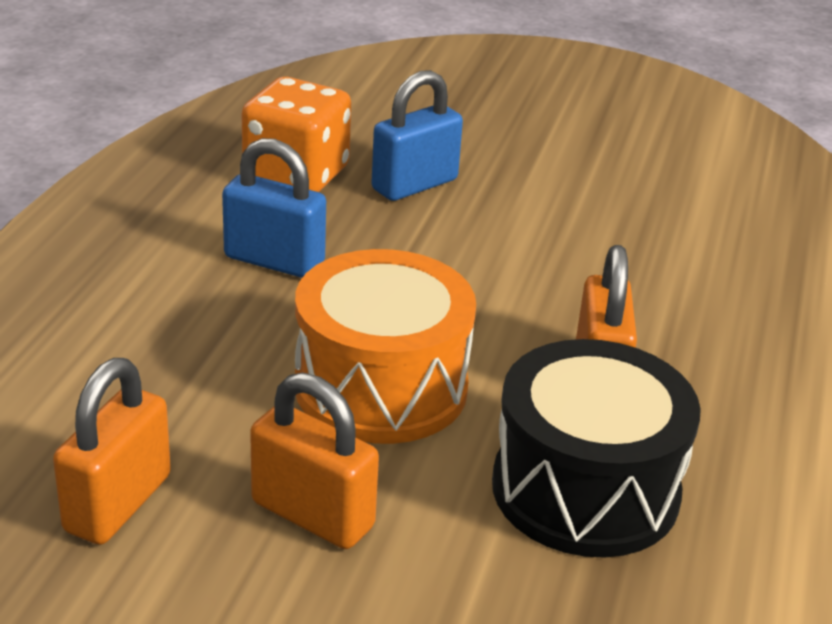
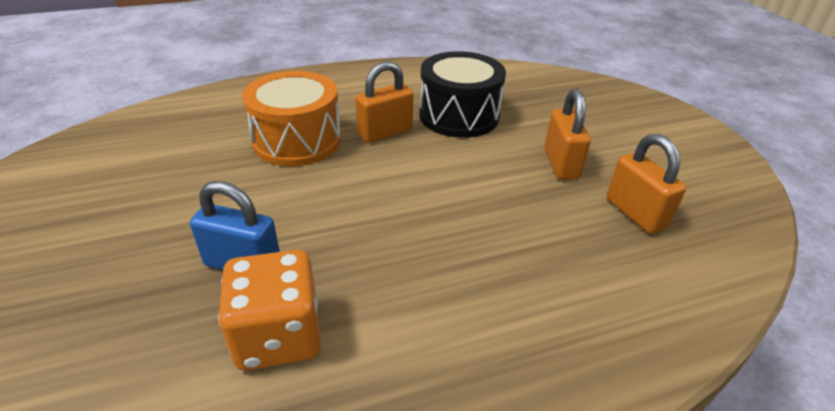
camera: 125 degrees left, 5 degrees up
orange padlock [53,358,171,545] -> orange padlock turned 75 degrees clockwise [607,134,686,234]
blue padlock [222,138,326,278] -> none
orange drum [295,249,476,444] -> orange drum moved to [242,71,341,166]

